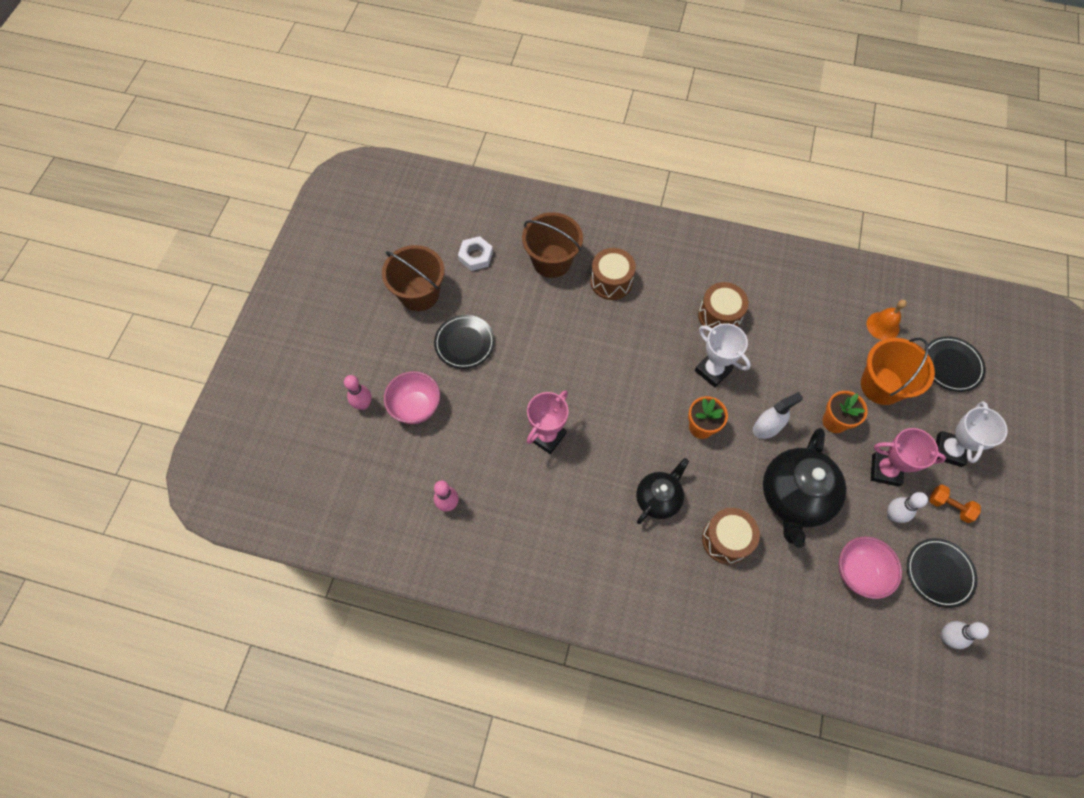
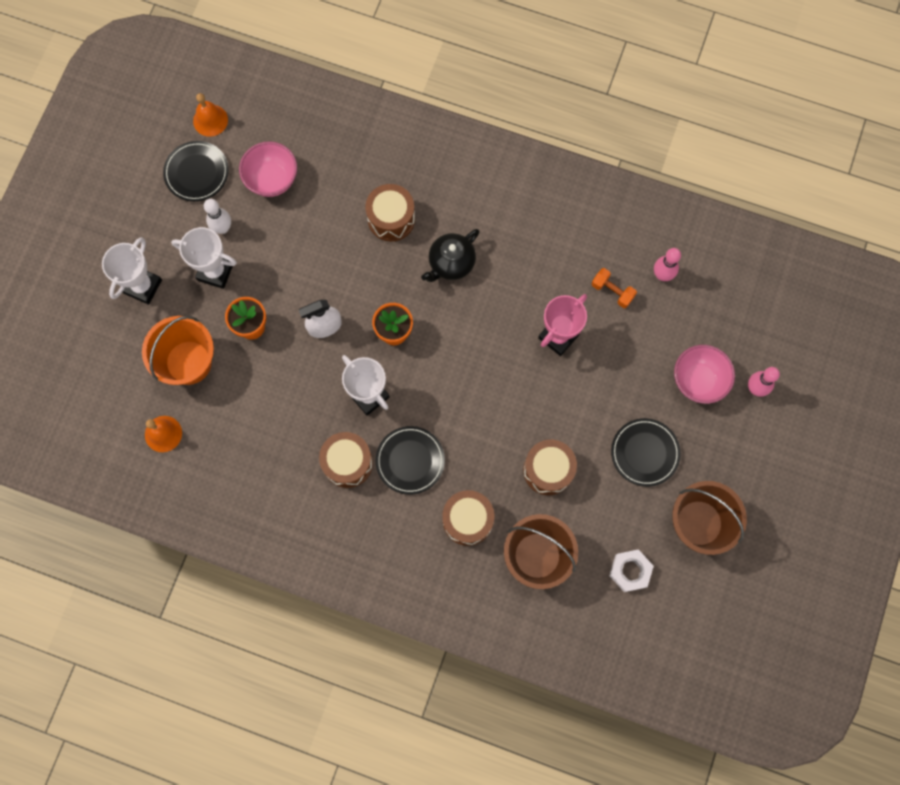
camera: 175 degrees left, 10 degrees up
black teapot [763,428,846,548] -> none
pink trophy [871,428,946,487] -> white trophy [171,227,237,289]
black plate [924,336,986,392] -> black plate moved to [376,426,445,495]
orange dumbbell [930,485,981,523] -> orange dumbbell moved to [591,268,637,308]
white bowling pin [940,621,989,649] -> orange bell [193,93,228,137]
none -> brown drum [523,440,577,495]

